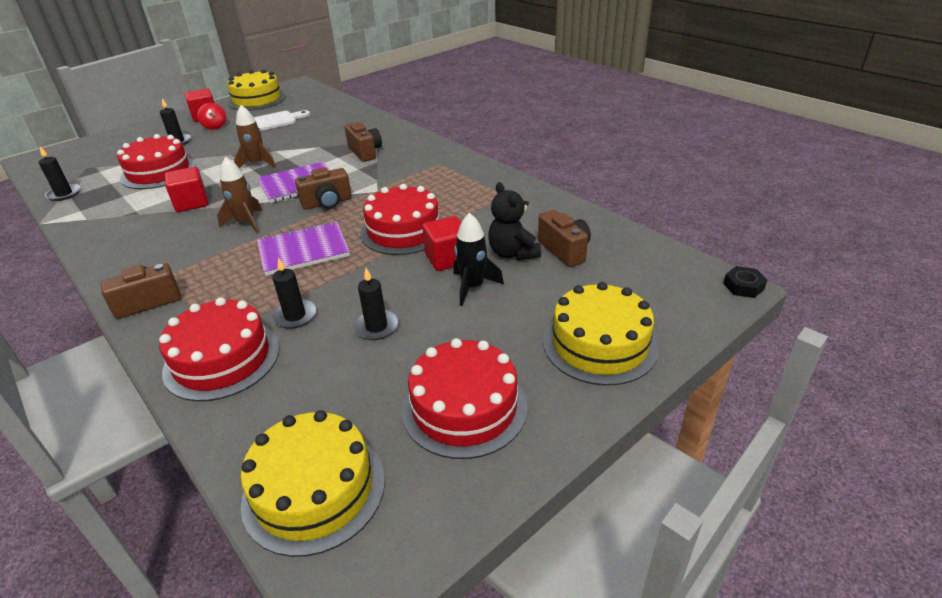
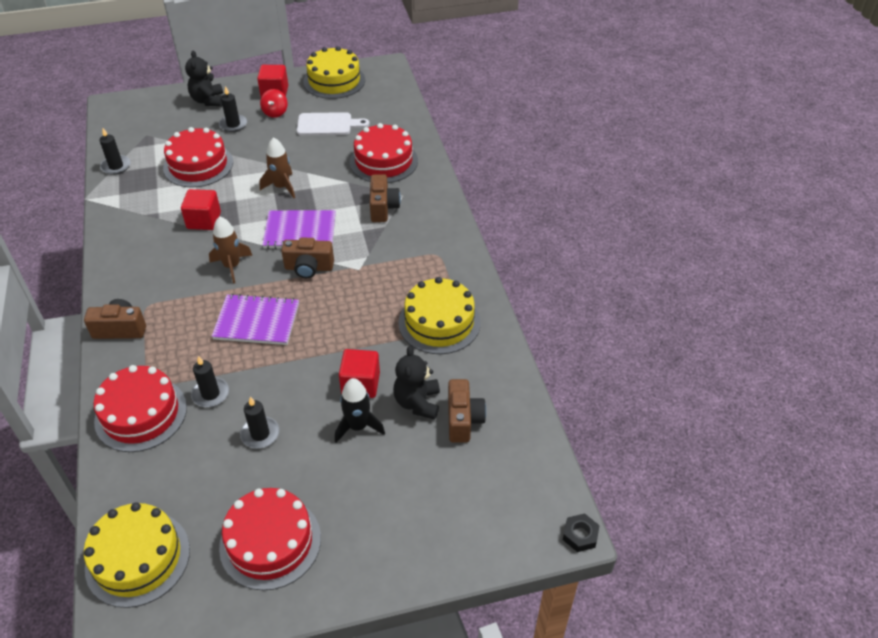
camera: 25 degrees right, 10 degrees up
red cake [360,184,443,255] -> red cake moved to [350,123,418,183]
yellow cake [543,282,659,386] -> yellow cake moved to [398,277,481,354]
none -> black teddy bear [185,50,223,107]

